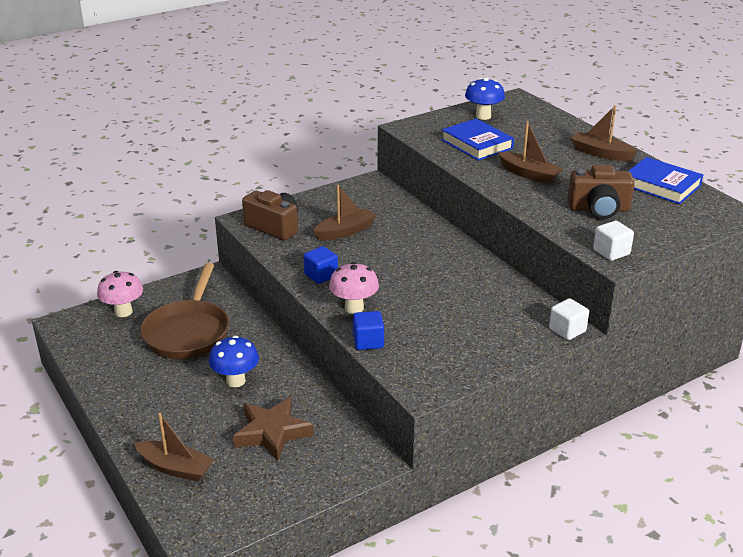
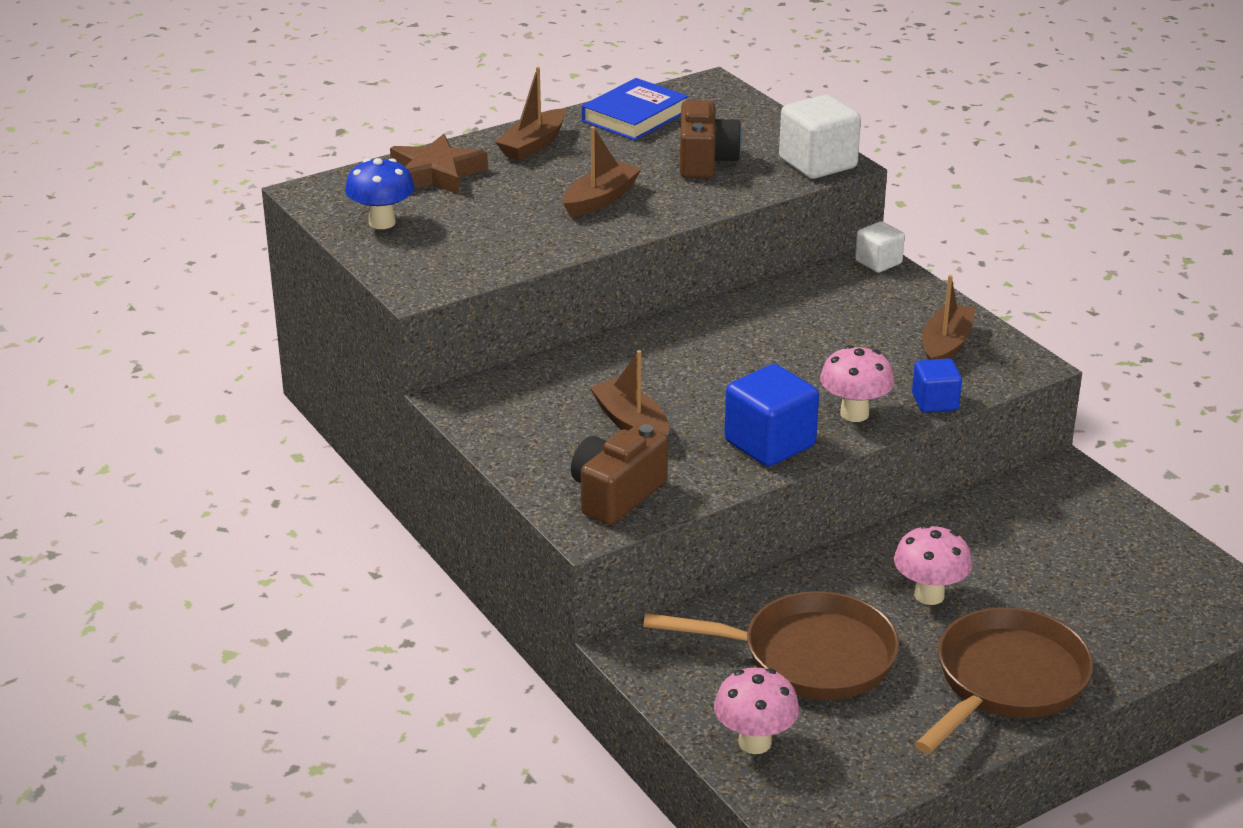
camera: 90 degrees left, 0 degrees up
brown boat [134,413,214,482] -> brown boat moved to [922,275,976,360]
blue mushroom [209,336,259,387] -> pink mushroom [894,525,972,605]
brown star [233,397,313,461] -> brown star moved to [390,134,488,195]
blue cube [304,246,338,284] -> blue cube [724,364,819,467], size x1.68
blue book [441,118,514,161] -> none
white cube [593,221,634,261] -> white cube [779,95,861,179], size x1.68
none -> brown pan [915,607,1093,754]

